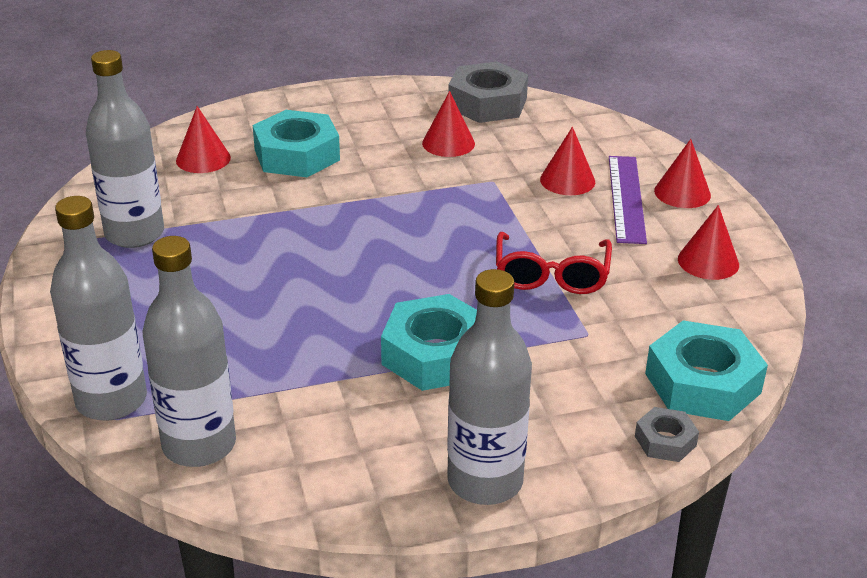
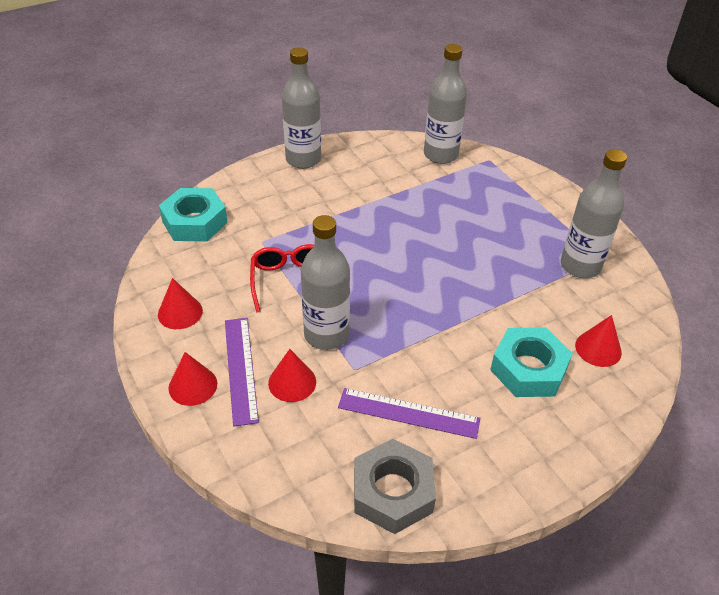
camera: 165 degrees right, 10 degrees up
grey bottle [50,196,147,421] -> grey bottle moved to [301,215,350,350]
turquoise nut [381,294,477,391] -> none
red cone [422,91,475,157] -> purple ruler [338,388,480,439]
grey nut [635,407,699,462] -> none

